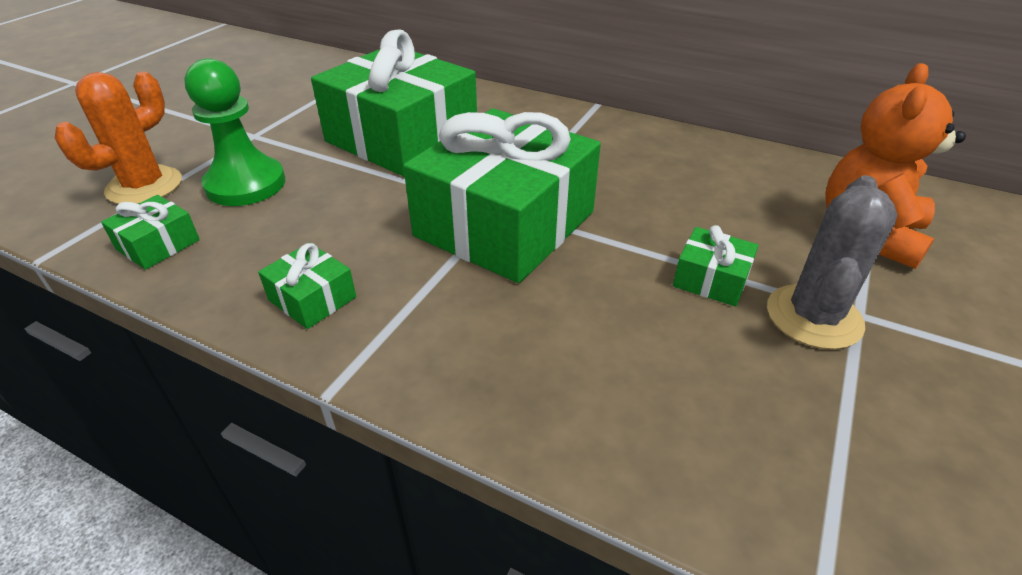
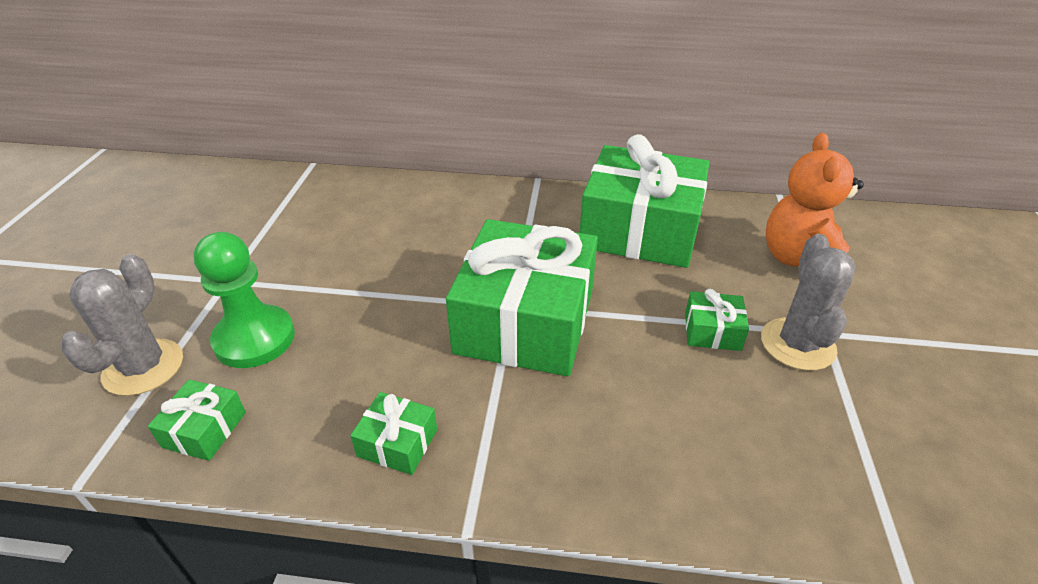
camera: 20 degrees left, 0 degrees up
orange cactus [55,72,182,204] -> grey cactus [60,254,183,396]
green gift [311,30,477,177] -> green gift moved to [580,134,709,268]

